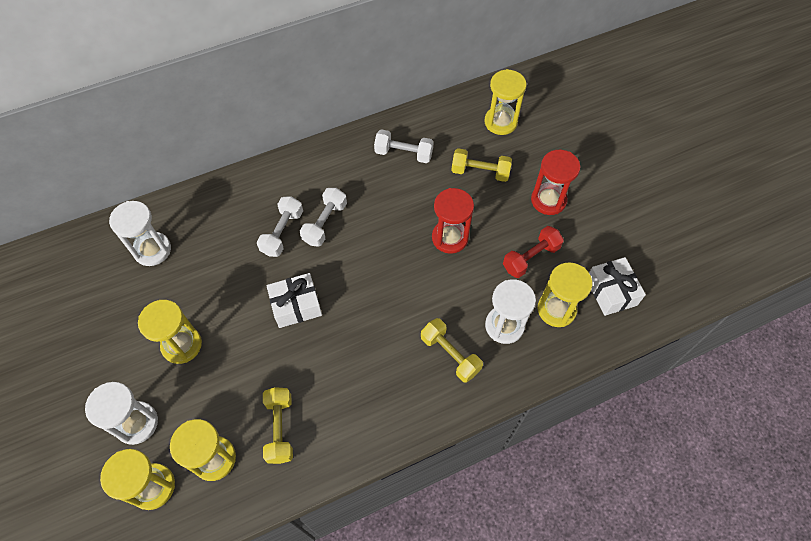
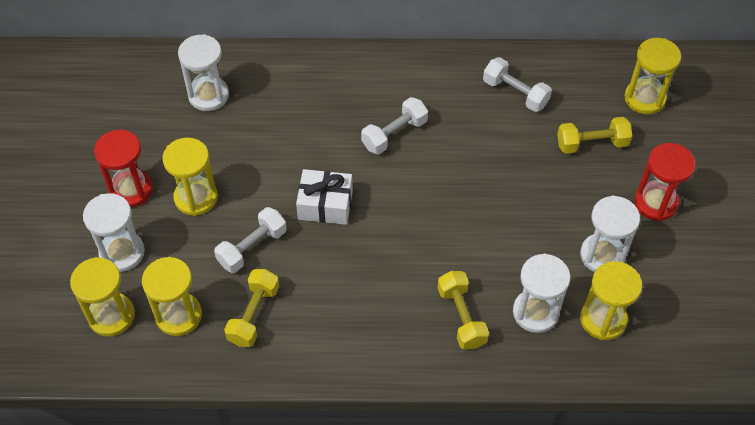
camera: 25 degrees right, 5 degrees down
white dumbbell [257,196,303,257] -> white dumbbell moved to [214,207,287,273]
red hourglass [432,188,474,254] -> red hourglass moved to [94,130,153,207]
yellow dumbbell [451,148,512,182] -> yellow dumbbell turned 45 degrees counterclockwise [557,117,632,154]
red dumbbell [503,226,564,278] -> white hourglass [580,196,640,272]
white gift [589,257,646,316] -> none

